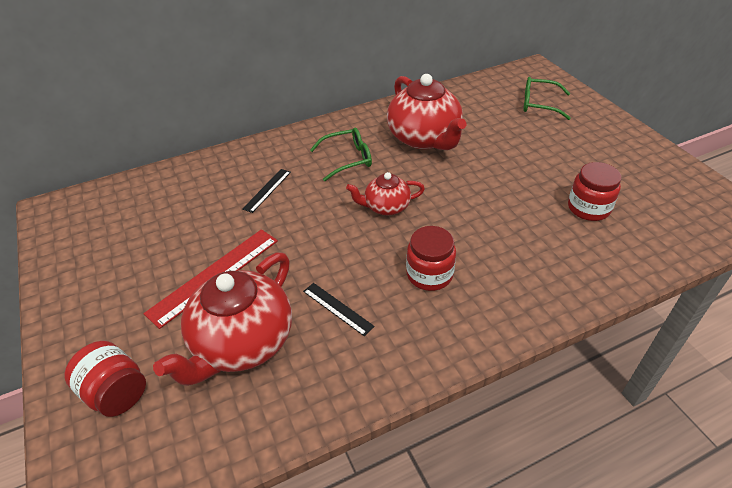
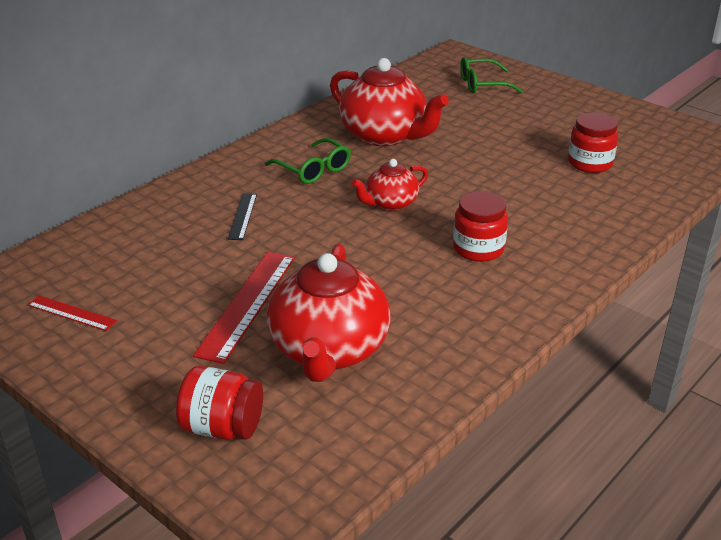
camera: 25 degrees left, 10 degrees down
black ruler [303,283,375,336] -> none
green glasses [310,127,372,181] -> green glasses turned 90 degrees clockwise [265,138,351,184]
none -> red ruler [27,295,117,331]

